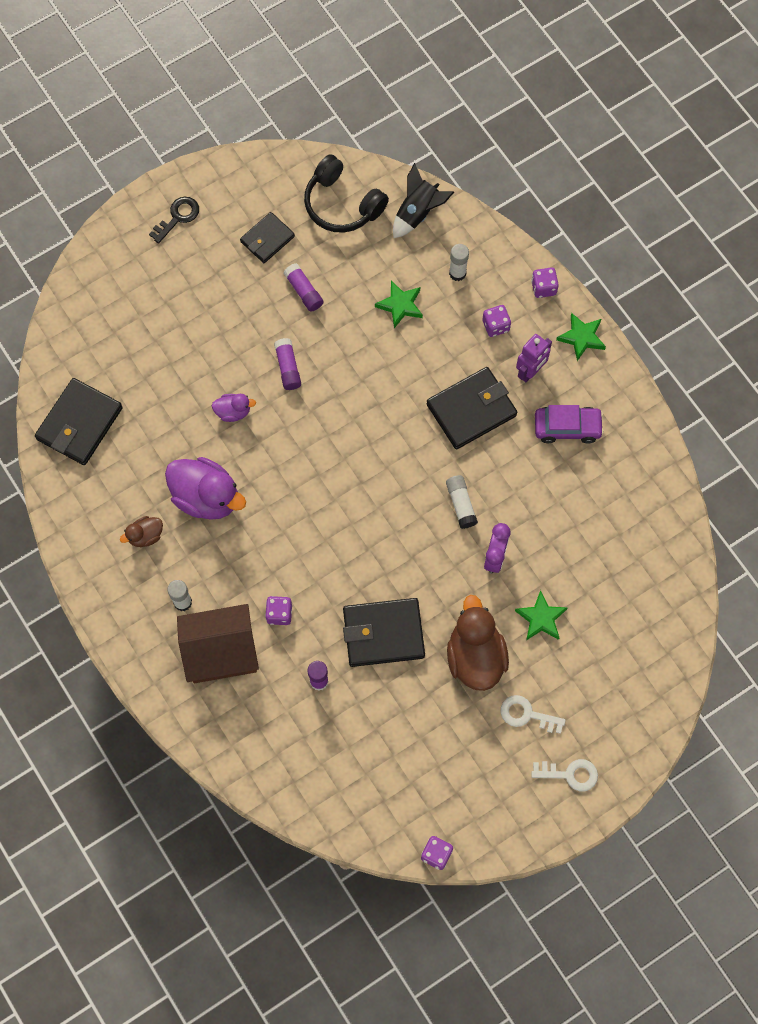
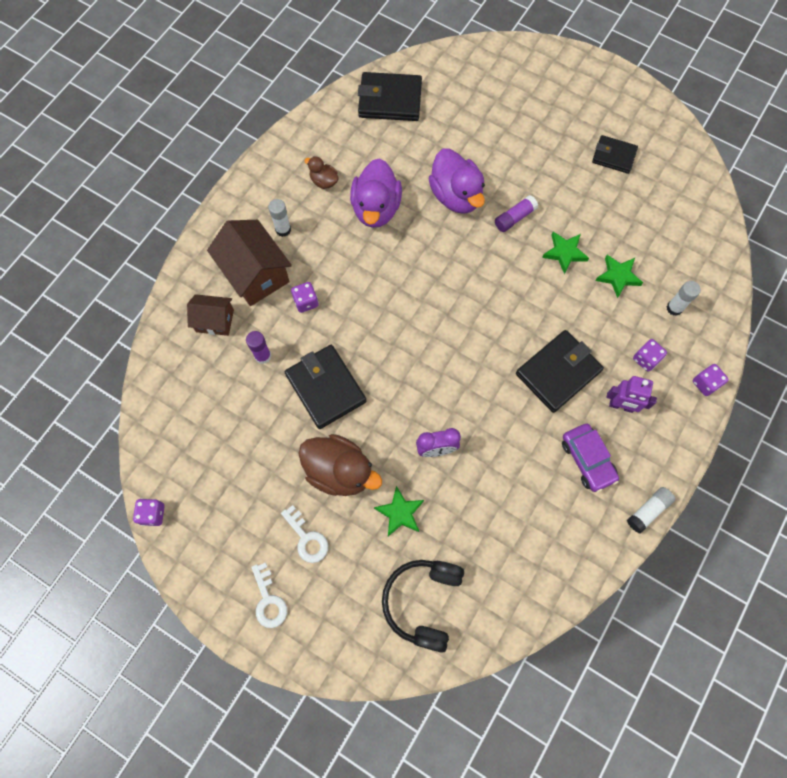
camera: 65 degrees right, 0 degrees up
black key [149,197,199,244] -> none
purple duck [212,394,256,422] -> purple duck [428,149,485,214], size x2.01
purple glue stick [284,263,324,312] -> none
black headphones [304,154,389,233] -> black headphones moved to [382,560,464,653]
black rocket [393,163,454,238] -> none
black wallet [427,367,517,449] -> black wallet turned 75 degrees counterclockwise [516,330,604,413]
white glue stick [446,475,478,529] -> white glue stick moved to [627,487,675,533]
brown duck [447,595,509,691] -> brown duck turned 60 degrees clockwise [299,434,382,496]
white key [501,695,566,734] -> white key turned 150 degrees clockwise [281,505,328,563]
green star [556,313,606,361] -> green star moved to [542,232,589,274]
none -> brown house [187,294,234,336]

